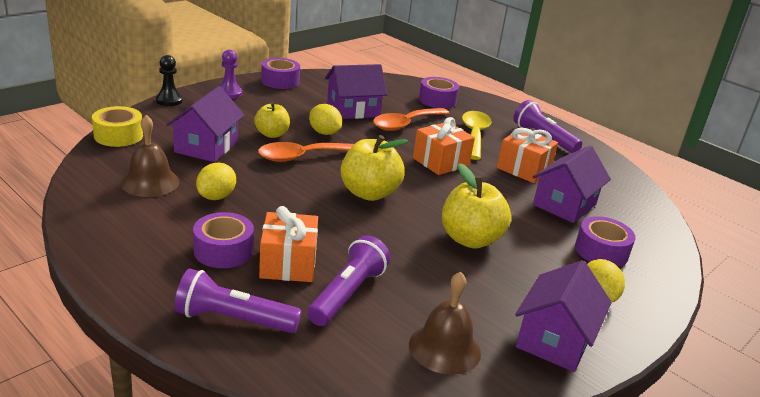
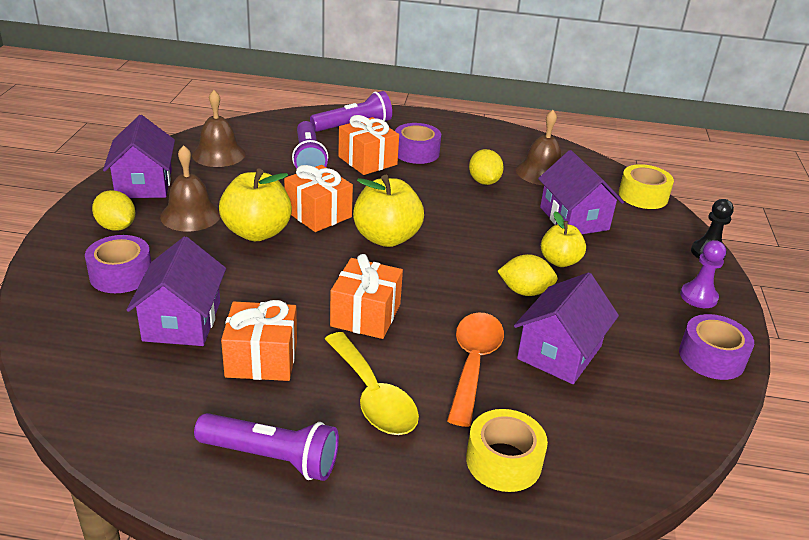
camera: 145 degrees right, 5 degrees up
orange spoon [258,142,354,162] -> none
purple tape [419,77,459,109] -> yellow tape [466,409,548,492]
none -> brown bell [160,145,220,232]
none -> orange gift [284,165,353,232]

